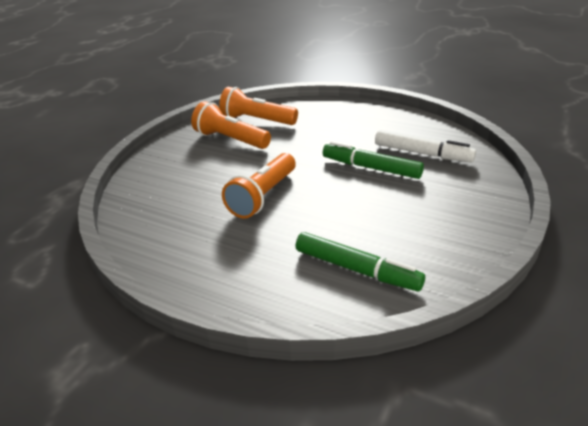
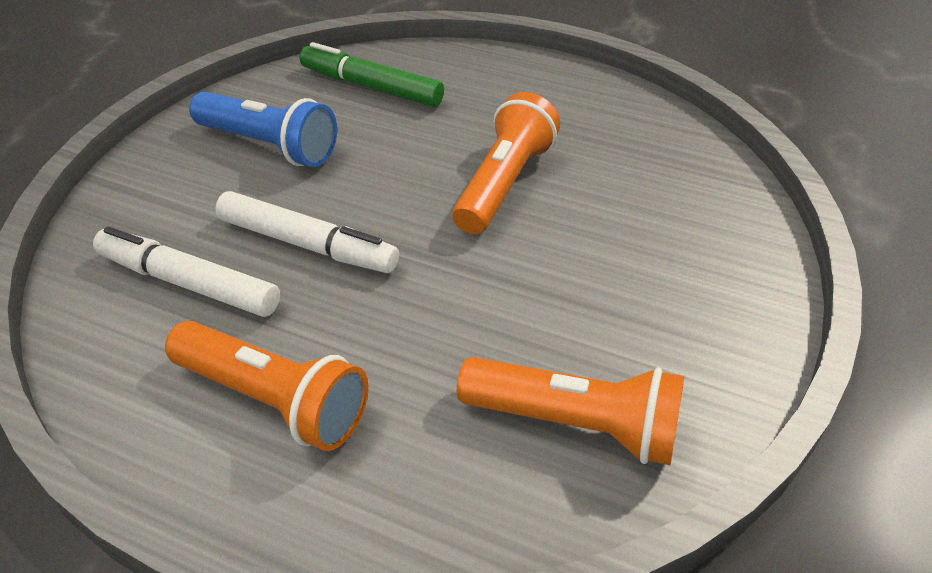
camera: 175 degrees right, 10 degrees up
orange flashlight [191,101,271,149] -> orange flashlight moved to [165,321,368,451]
green marker [323,141,424,179] -> white marker [215,191,399,273]
none -> blue flashlight [189,92,337,167]

